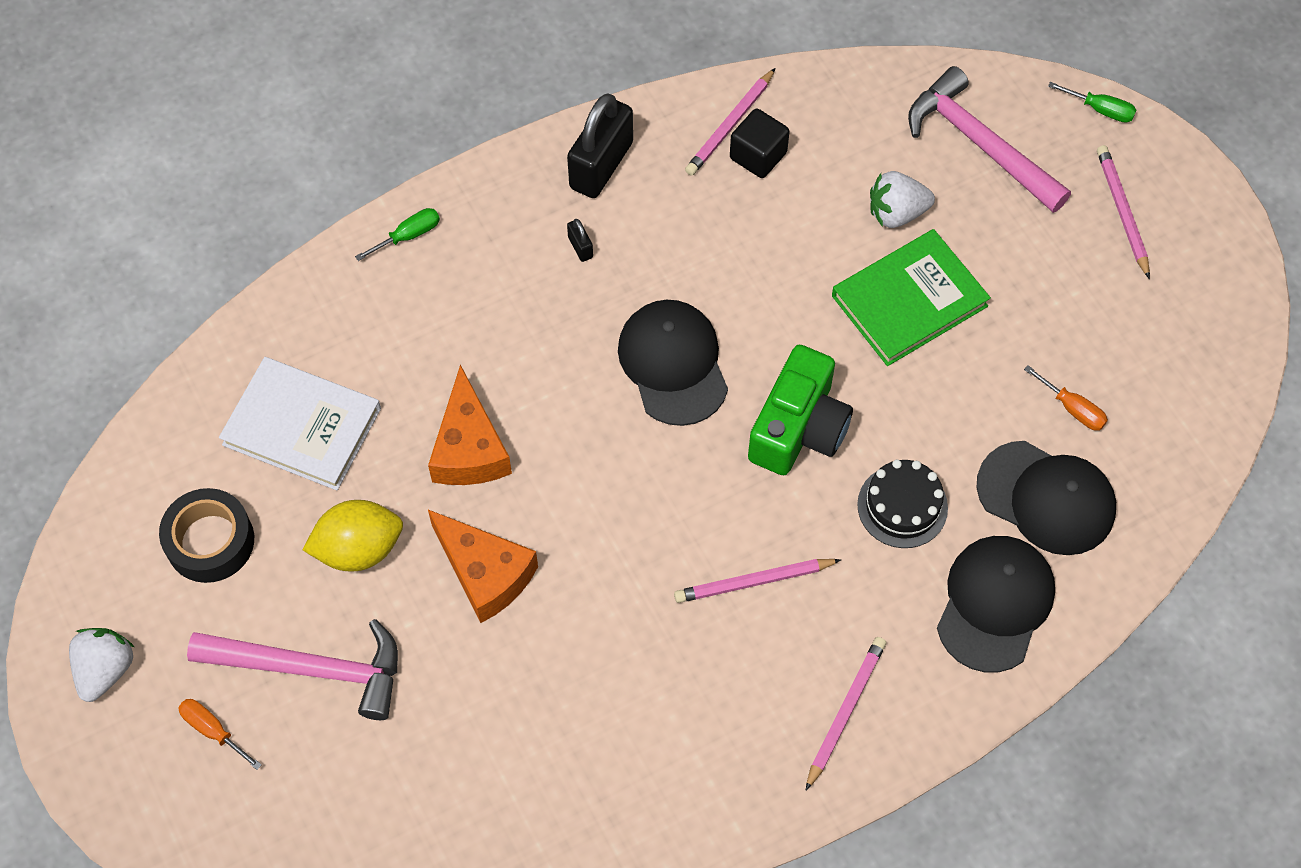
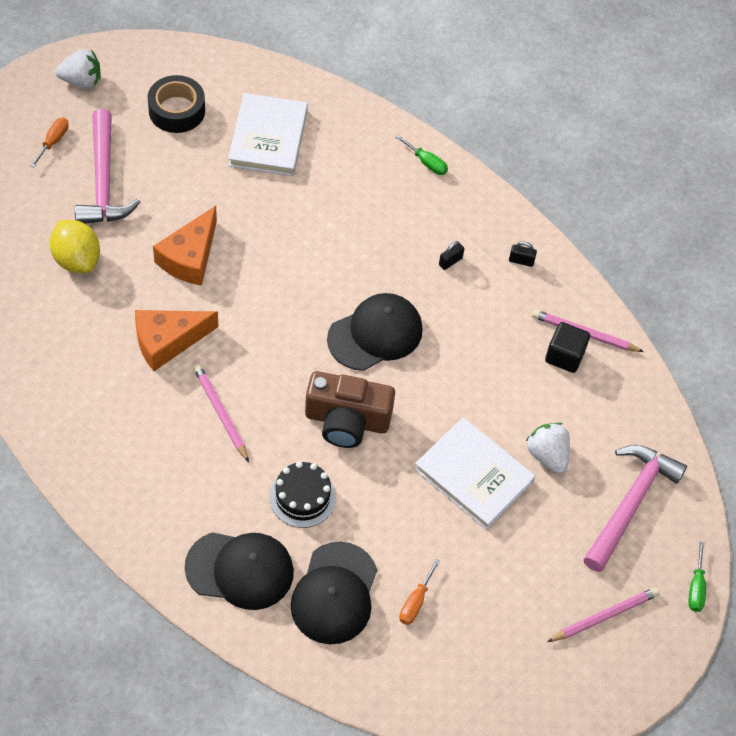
camera: 70 degrees right, 5 degrees down
yellow lemon [303,500,403,572] -> yellow lemon moved to [50,220,100,273]
orange cheese [428,365,512,485] -> orange cheese moved to [135,310,219,371]
black padlock [567,93,633,198] -> black padlock [509,242,537,267], size x0.42
green camera [748,345,853,475] -> brown camera [305,371,395,448]
pink pencil [806,637,886,790] -> none
green book [832,229,991,366] -> white book [414,417,536,530]

